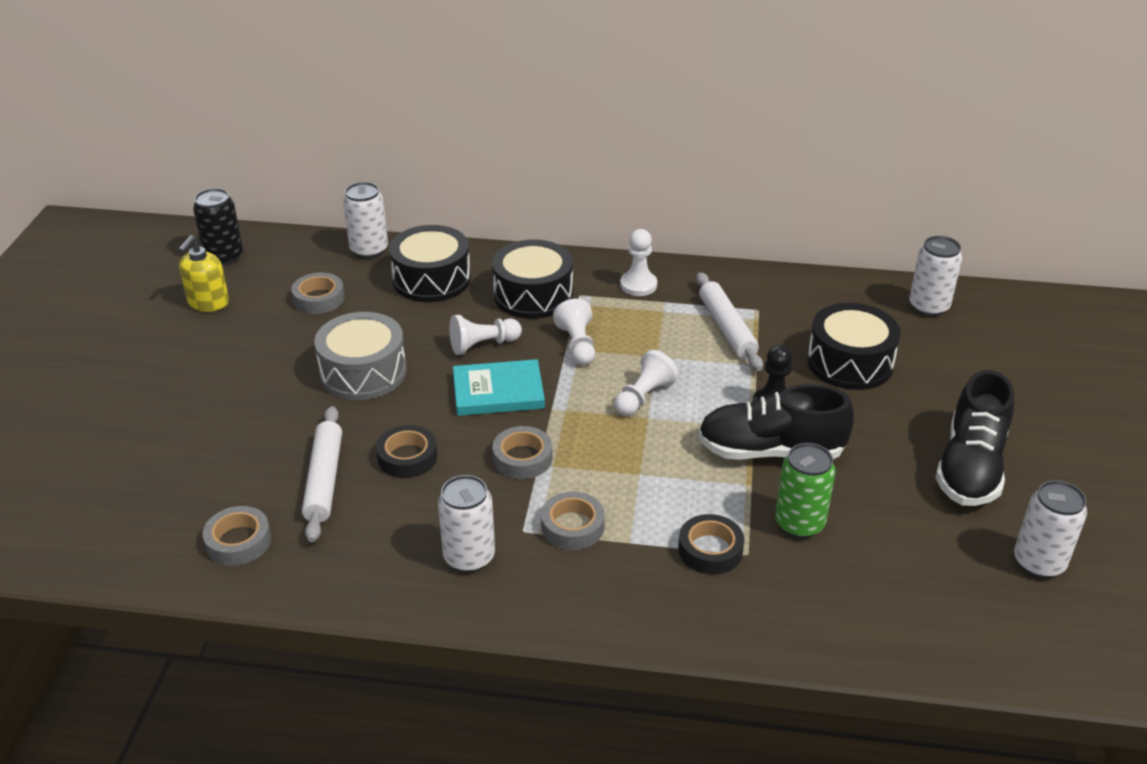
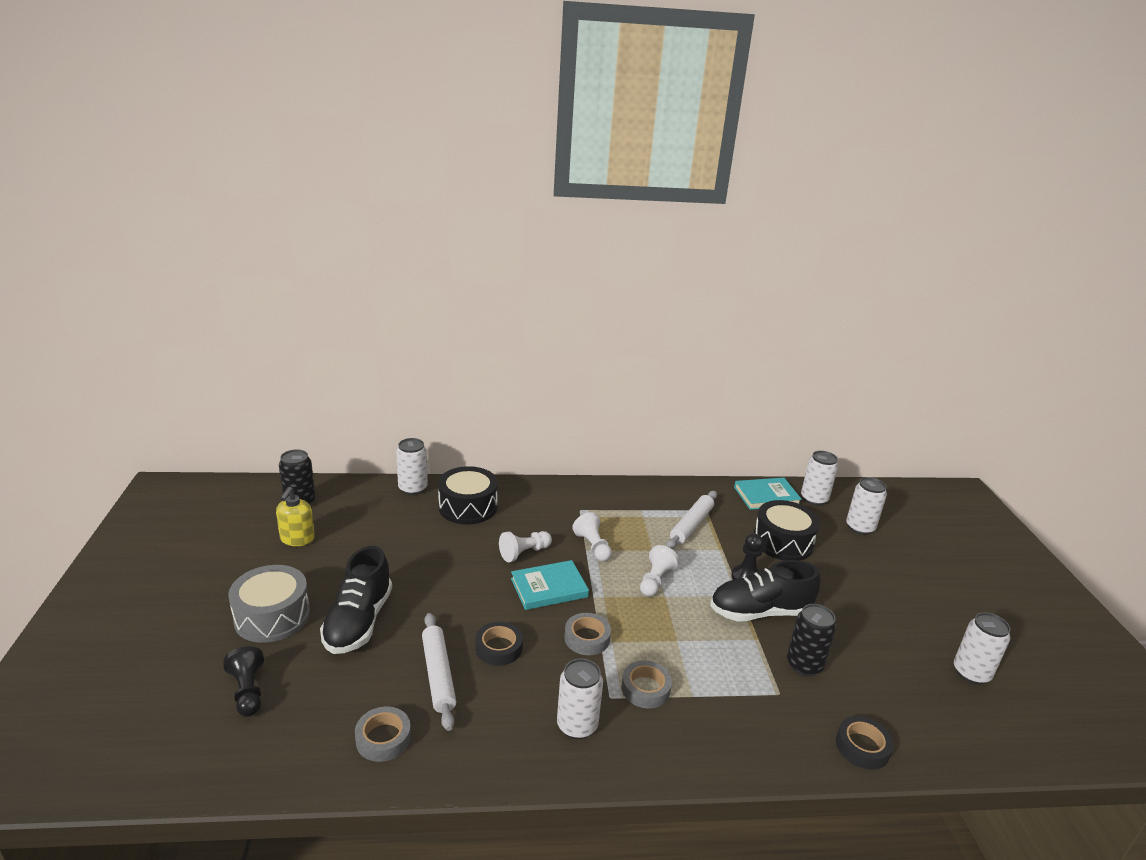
camera: 15 degrees left, 10 degrees down
grey tape [291,272,345,314] -> none
grey drum [314,312,407,400] -> grey drum moved to [228,565,310,643]
black drum [492,240,573,319] -> none
white pawn [620,229,657,296] -> none
black tape [678,514,744,575] -> black tape moved to [836,716,893,770]
white rolling pin [696,272,763,371] -> white rolling pin turned 60 degrees clockwise [666,491,717,549]
green can [775,443,836,539] -> black can [787,604,836,676]
black shoe [935,370,1014,506] -> black shoe moved to [320,546,392,654]
none -> black pawn [223,646,264,717]
none -> turquoise book [734,478,802,510]
none -> white can [846,477,887,535]

